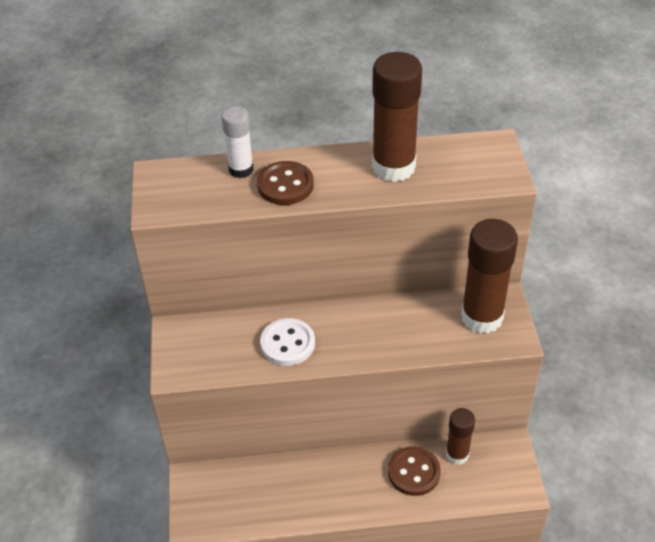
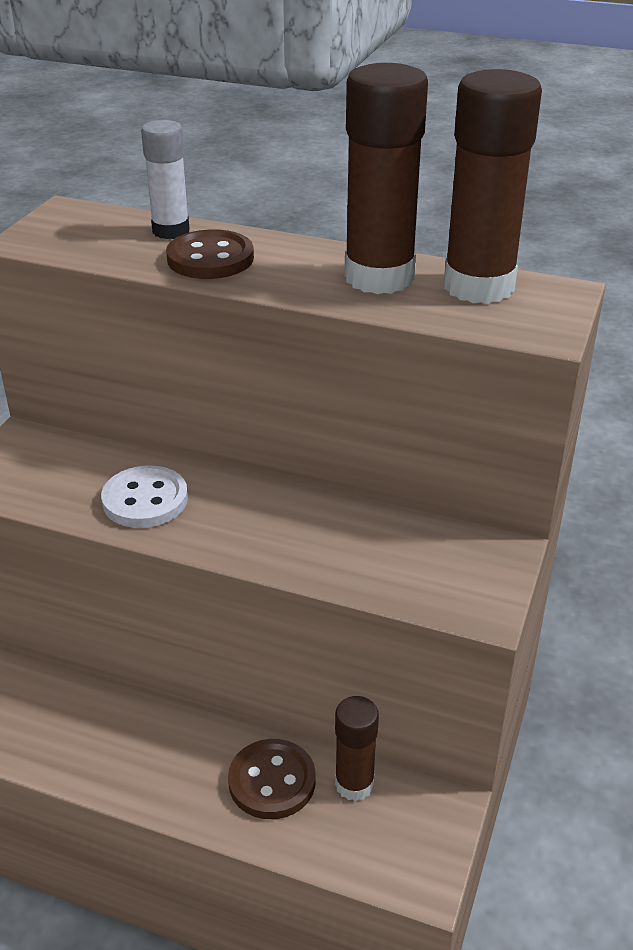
camera: 25 degrees right, 10 degrees down
brown glue stick [461,219,518,334] -> brown glue stick moved to [444,69,542,304]

